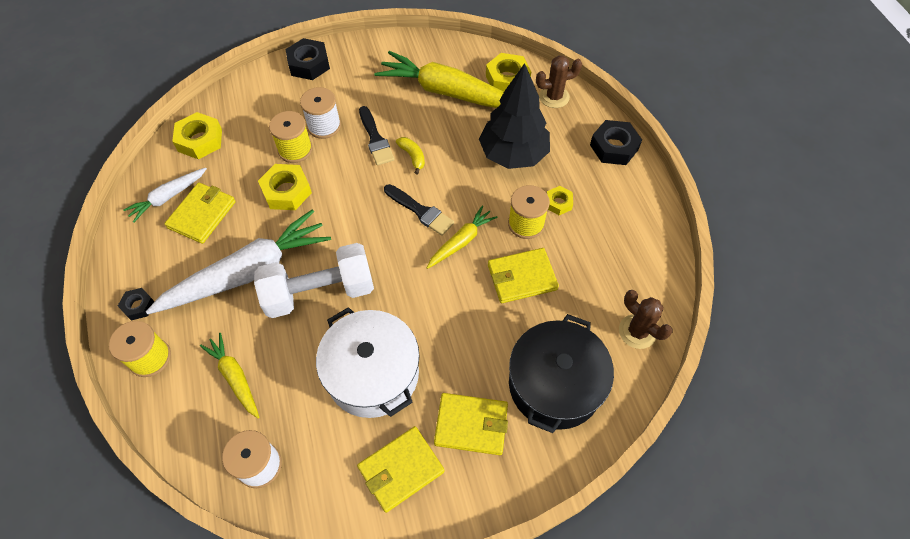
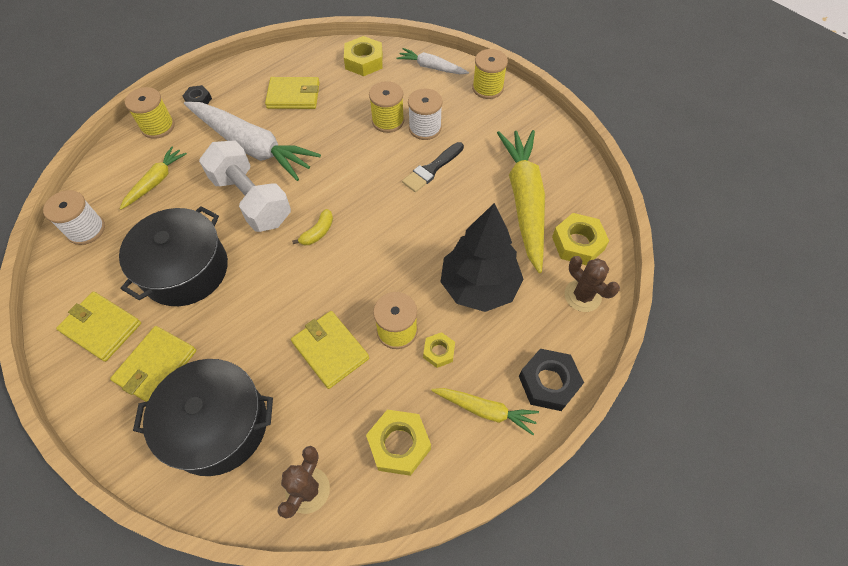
camera: 65 degrees right, 0 degrees up
white carrot [123,168,207,223] -> white carrot moved to [396,48,469,74]
yellow nut [258,164,312,210] -> yellow nut moved to [366,410,431,476]
black nut [285,38,330,80] -> yellow spool [472,49,508,99]
white pot [316,307,420,418] -> black pot [119,206,228,306]
black brush [384,184,454,236] -> none
yellow banana [396,137,425,174] -> yellow banana moved to [292,209,333,245]
yellow carrot [426,205,498,269] -> yellow carrot moved to [431,388,539,435]
yellow wallet [434,393,508,455] -> yellow wallet turned 45 degrees clockwise [110,326,196,402]

